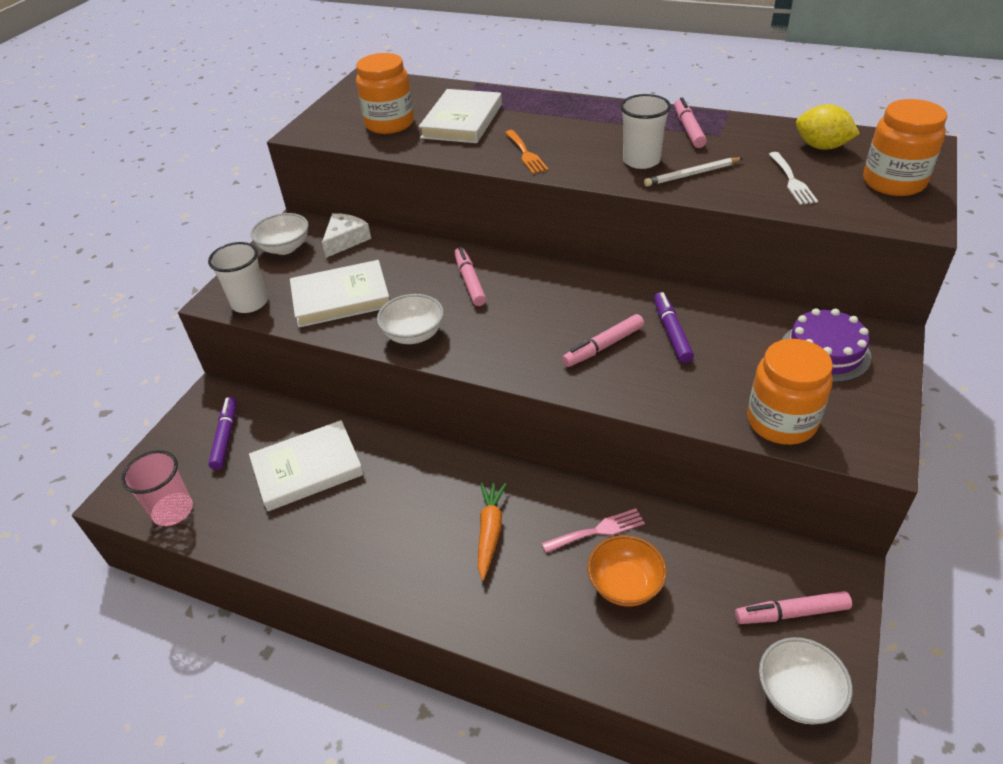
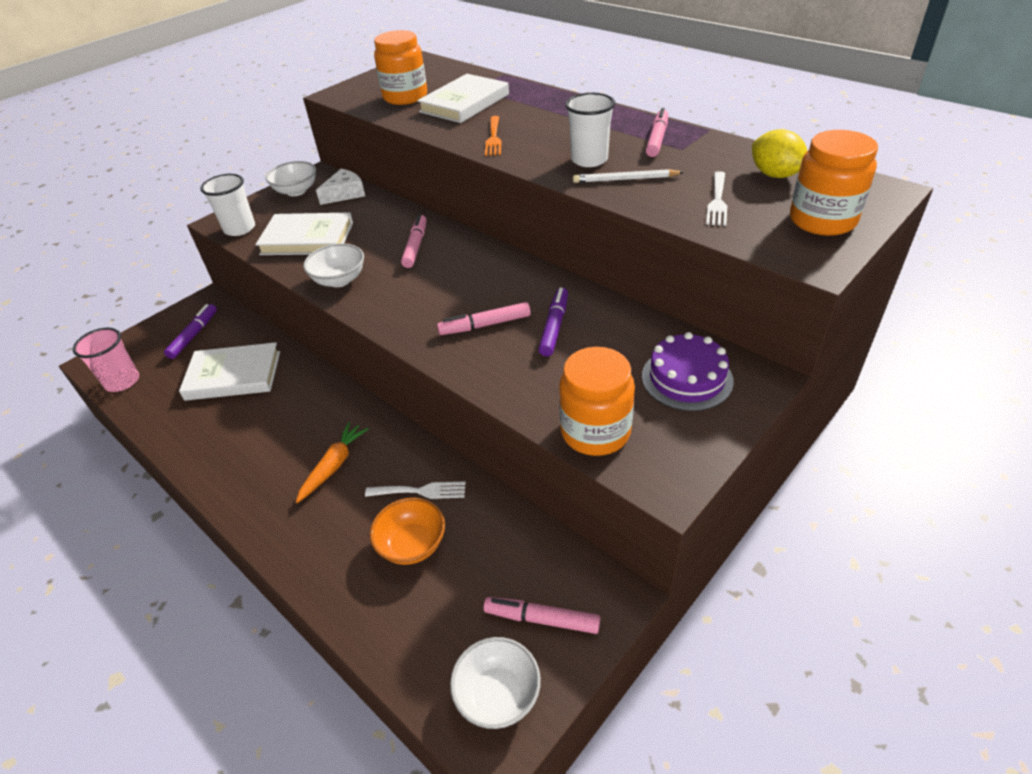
camera: 20 degrees right, 0 degrees up
pink fork [541,508,645,553] -> white fork [365,482,466,499]

